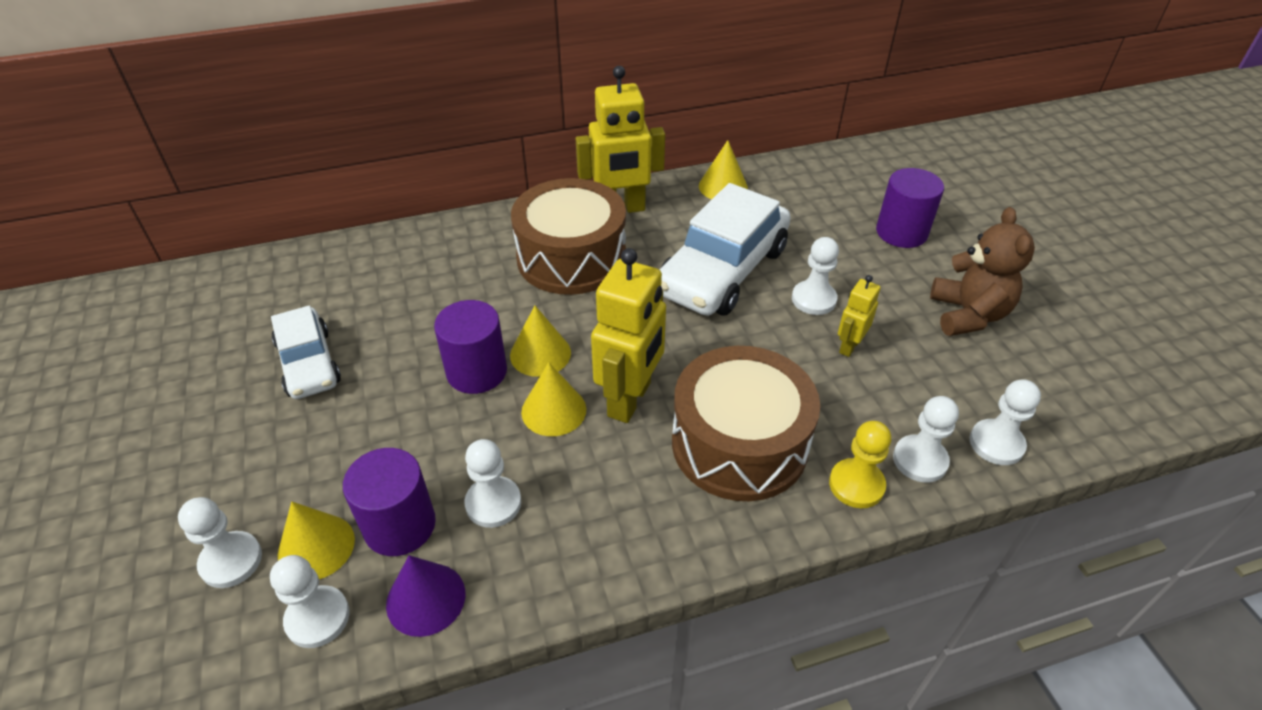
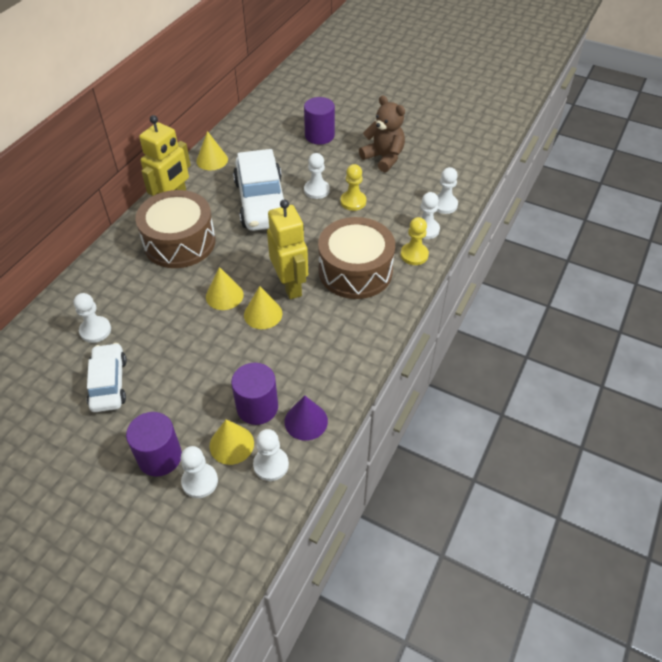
camera: 45 degrees left, 5 degrees up
white car [271,305,341,399] -> white car turned 120 degrees counterclockwise [87,343,127,412]
purple cylinder [434,300,507,394] -> purple cylinder moved to [126,412,182,477]
white pawn [464,439,521,528] -> white pawn moved to [74,293,111,343]
yellow robot [838,275,881,357] -> yellow pawn [340,164,366,211]

